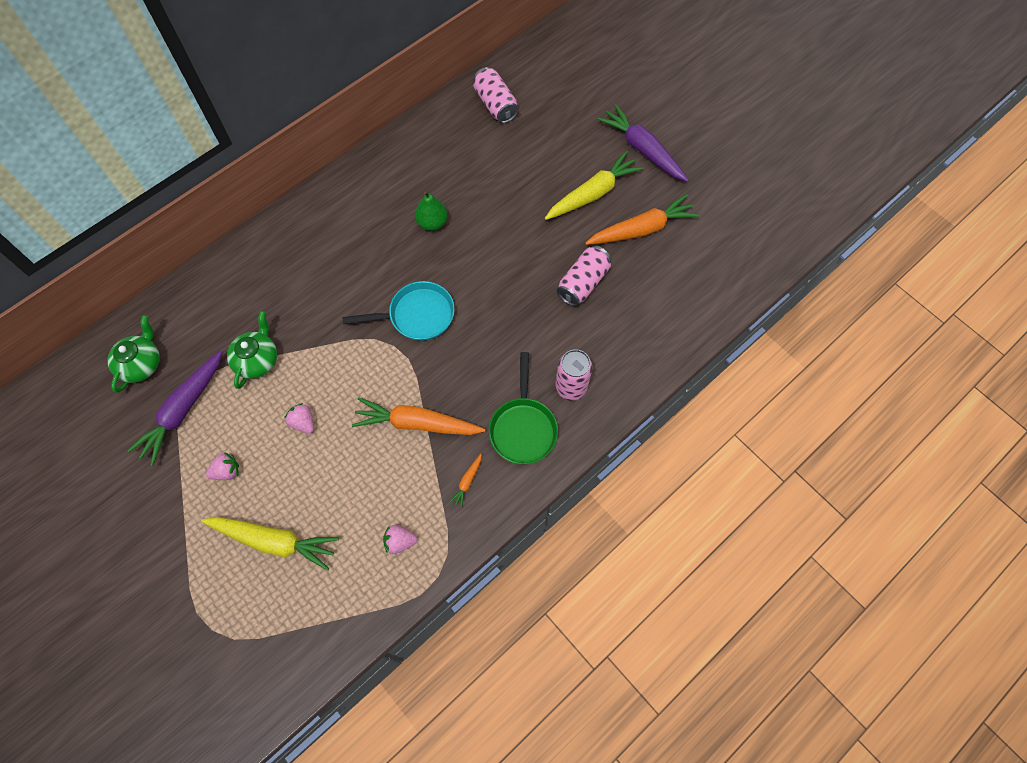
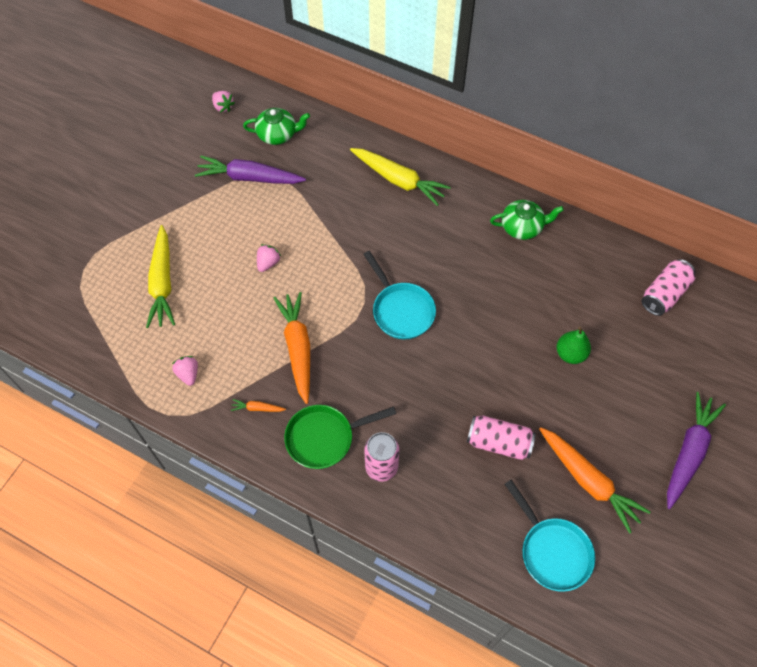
camera: 70 degrees right, 5 degrees down
pink strawberry [206,452,239,480] -> pink strawberry moved to [212,91,235,112]
green teapot [227,311,277,389] -> green teapot moved to [490,200,564,240]
green pear [415,191,447,231] -> green pear moved to [557,327,591,364]
yellow carrot [545,150,644,220] -> yellow carrot moved to [350,148,451,206]
none -> turquoise pan [505,480,595,592]

